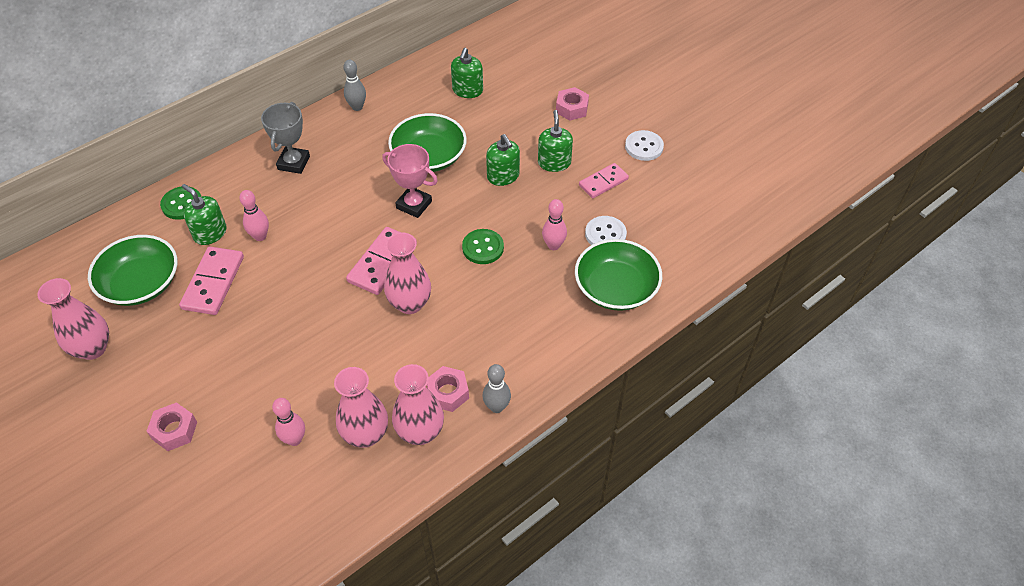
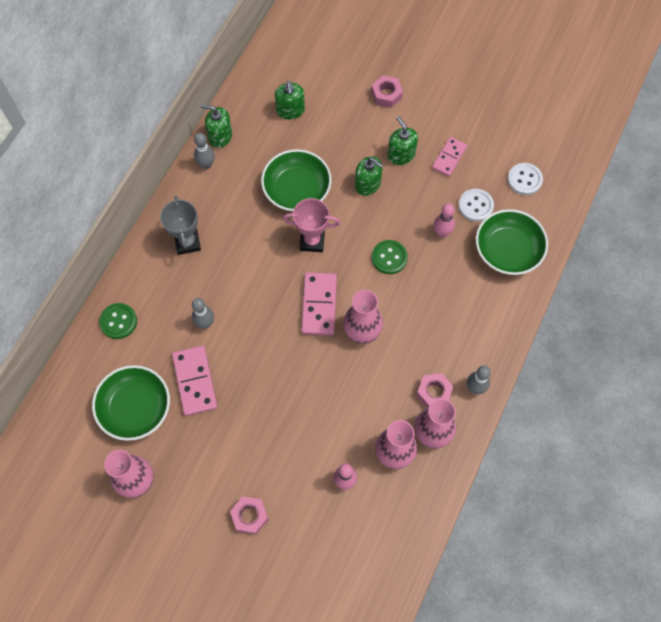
camera: 25 degrees left, 15 degrees up
green soap dispenser [182,184,226,245] -> green soap dispenser moved to [201,104,232,148]
pink bowling pin [239,190,269,241] -> grey bowling pin [192,298,214,329]
white button [625,130,664,161] -> white button moved to [508,163,543,195]

